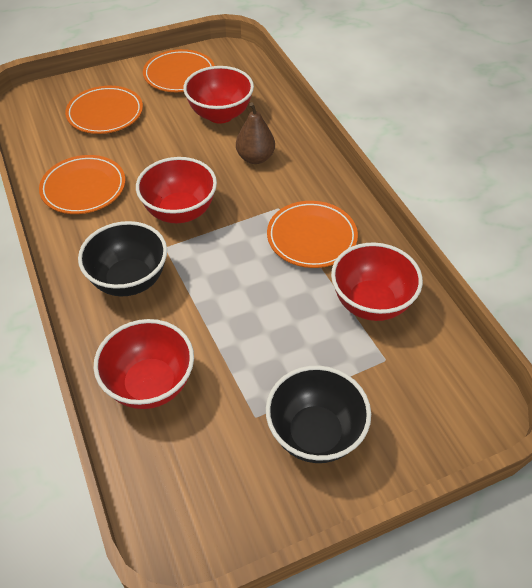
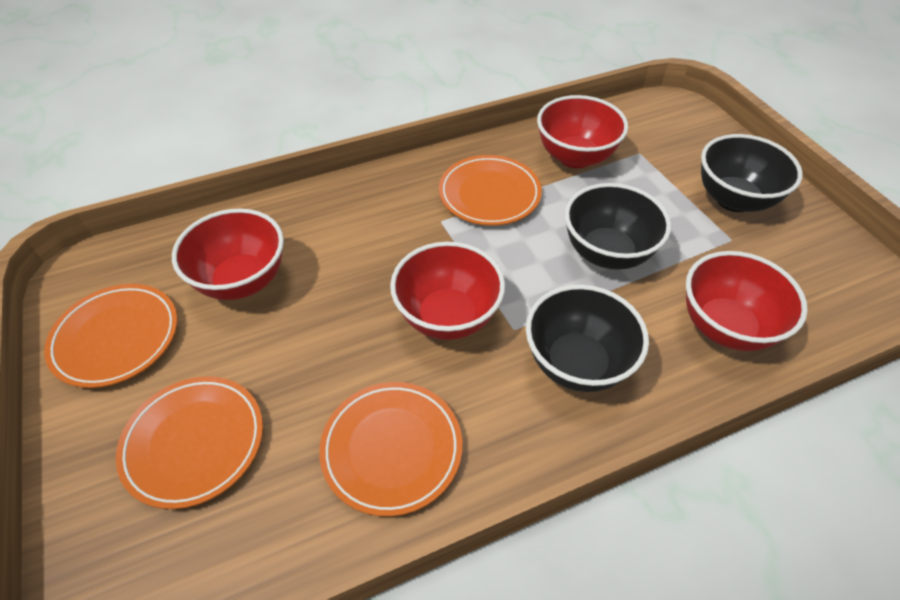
camera: 90 degrees left, 0 degrees up
brown pear [236,102,275,164] -> none
none -> black bowl [565,183,671,270]

